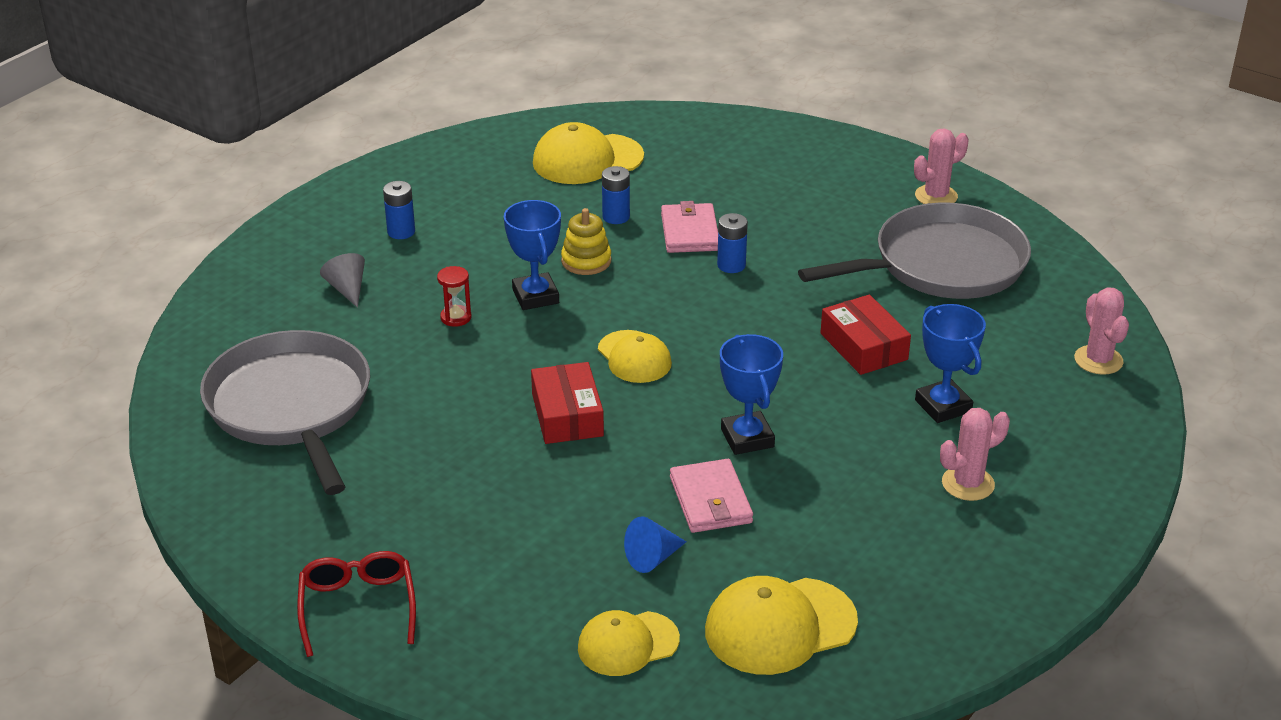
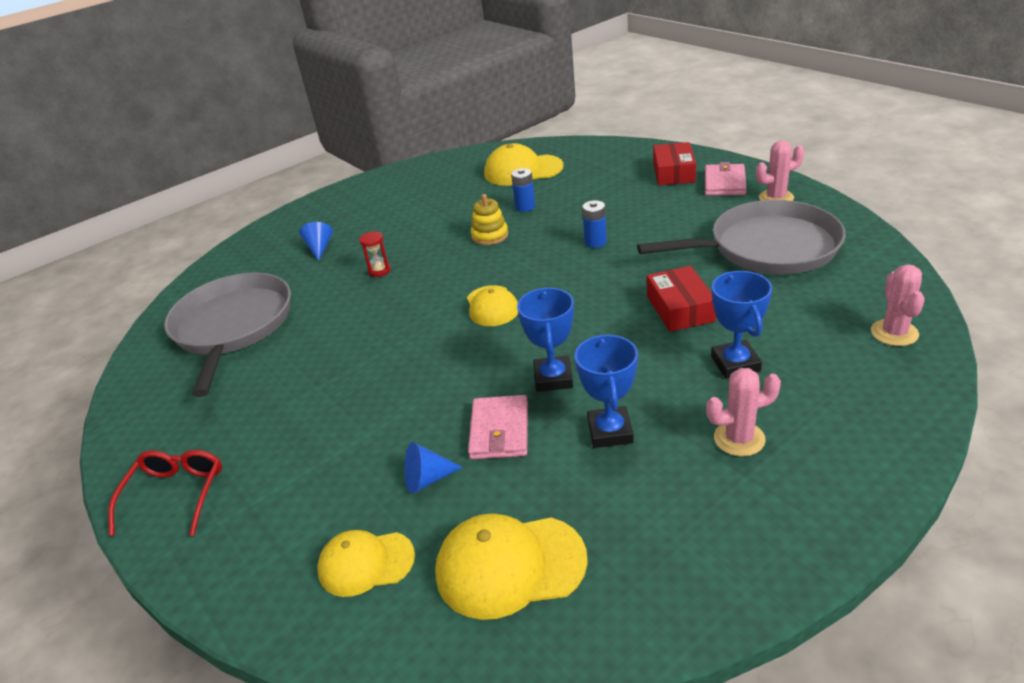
camera: 20 degrees right, 0 degrees up
grey cone [320,253,365,308] -> blue cone [299,222,333,261]
blue battery [383,181,415,239] -> none
blue trophy [504,200,561,310] -> blue trophy moved to [575,334,638,448]
red box [531,362,604,444] -> red box moved to [653,142,696,185]
pink wallet [661,201,718,253] -> pink wallet moved to [705,162,747,196]

